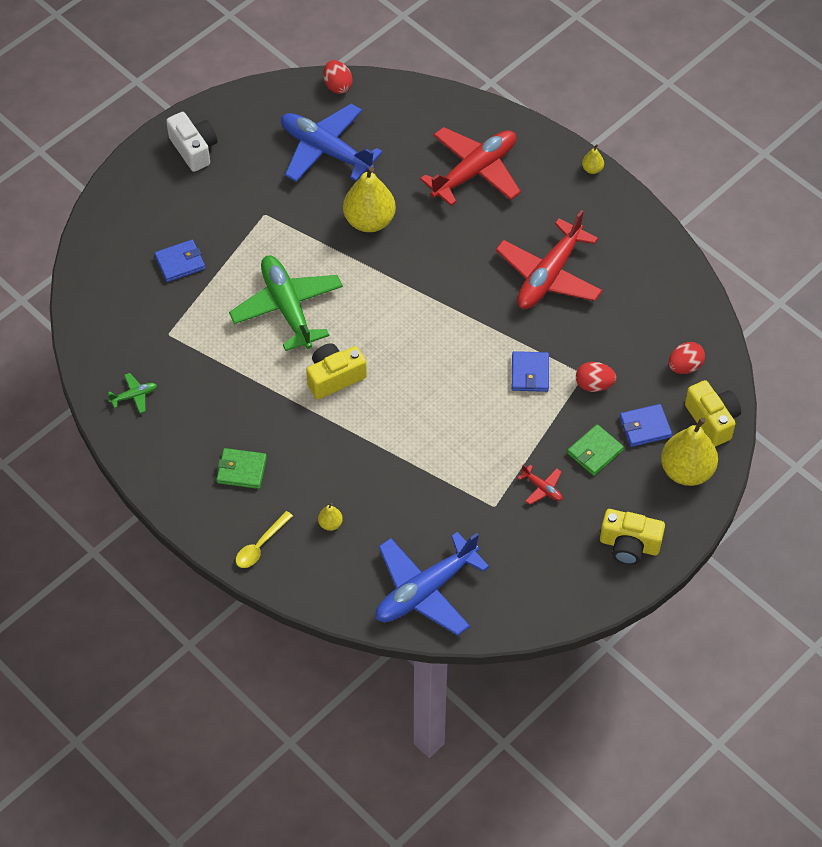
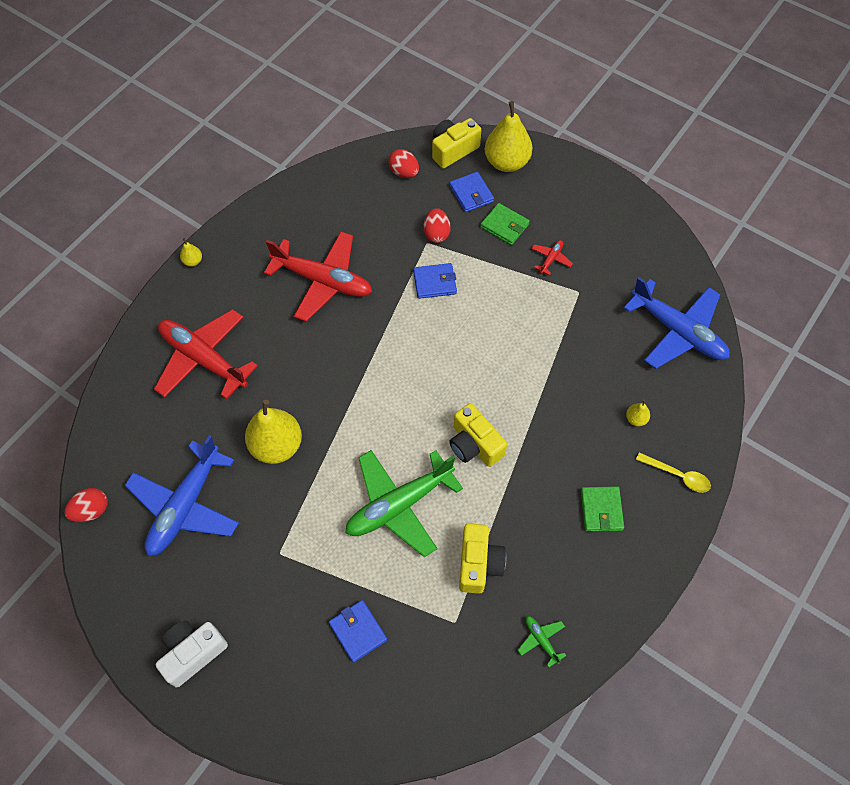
camera: 100 degrees left, 5 degrees up
yellow camera [600,509,665,565] -> yellow camera moved to [459,523,506,594]

